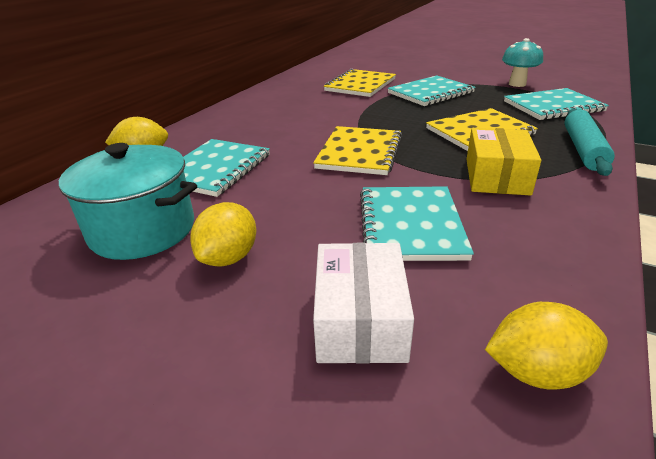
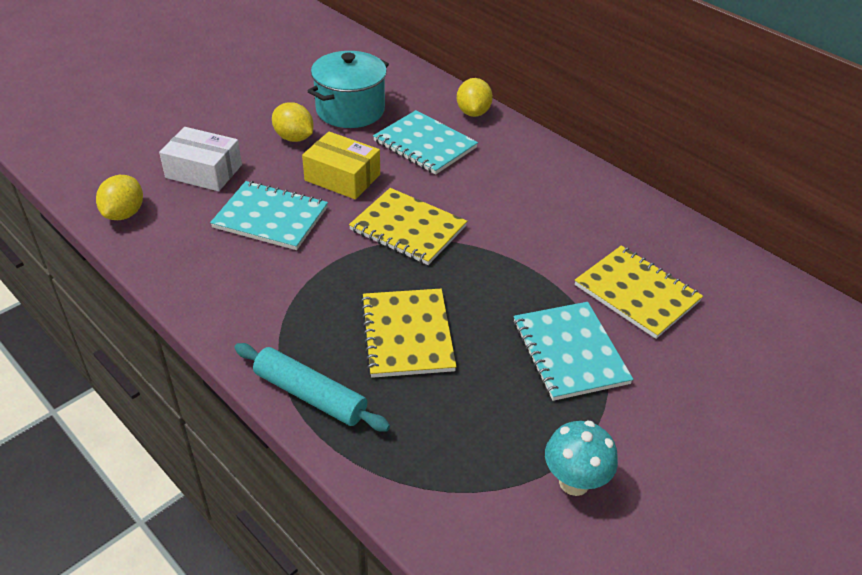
camera: 105 degrees right, 10 degrees up
yellow box [466,128,541,196] -> yellow box moved to [302,132,380,200]
turquoise notebook [504,88,609,120] -> none

